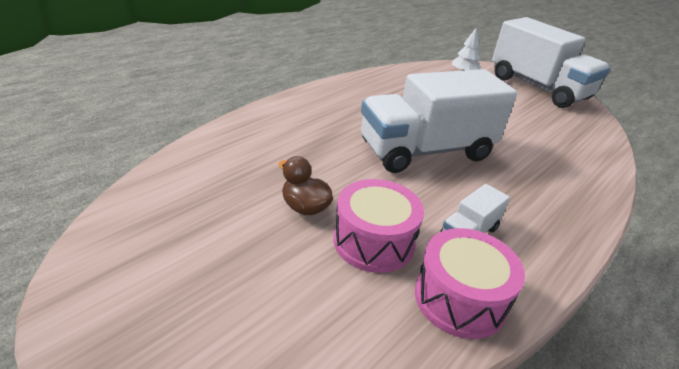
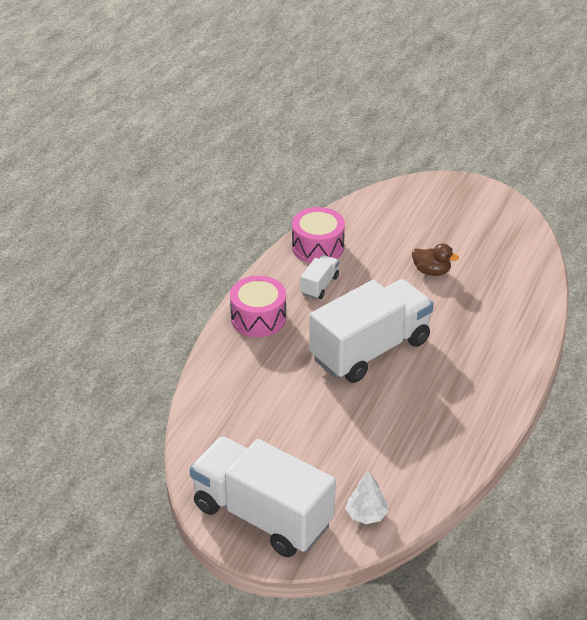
camera: 165 degrees right, 5 degrees up
pink drum [333,179,424,273] -> pink drum moved to [230,276,286,337]

